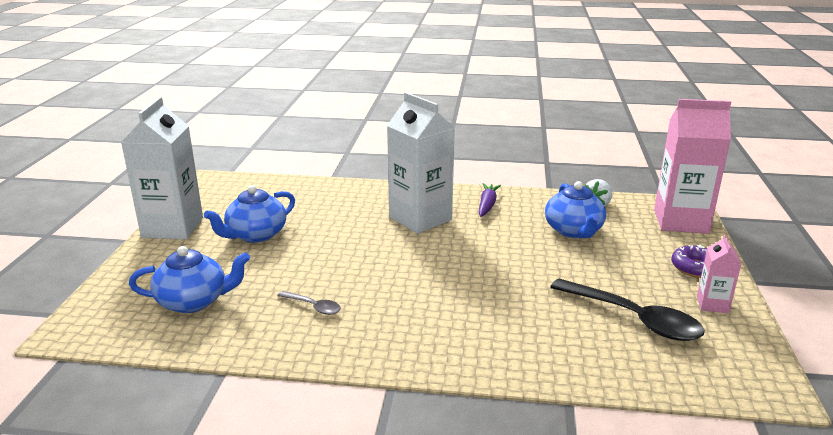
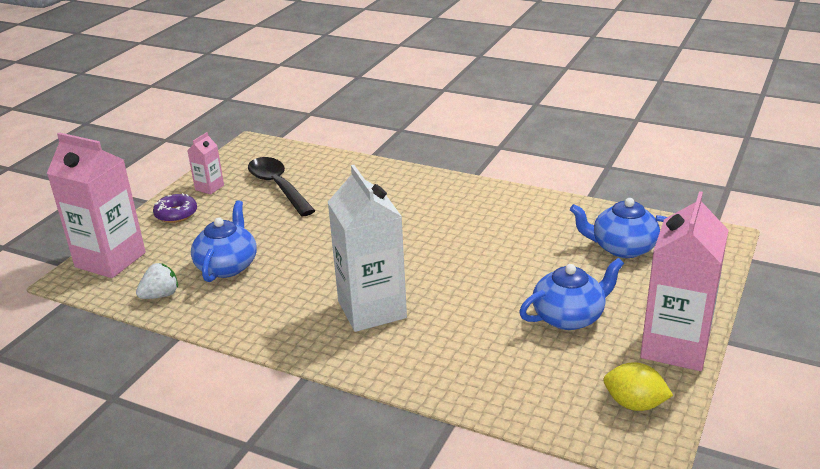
camera: 160 degrees left, 5 degrees up
white carton [121,97,203,239] -> pink carton [640,191,729,371]
grey spoon [277,291,341,315] -> none
purple carrot [479,183,501,217] -> none
none -> yellow lemon [603,362,673,411]

